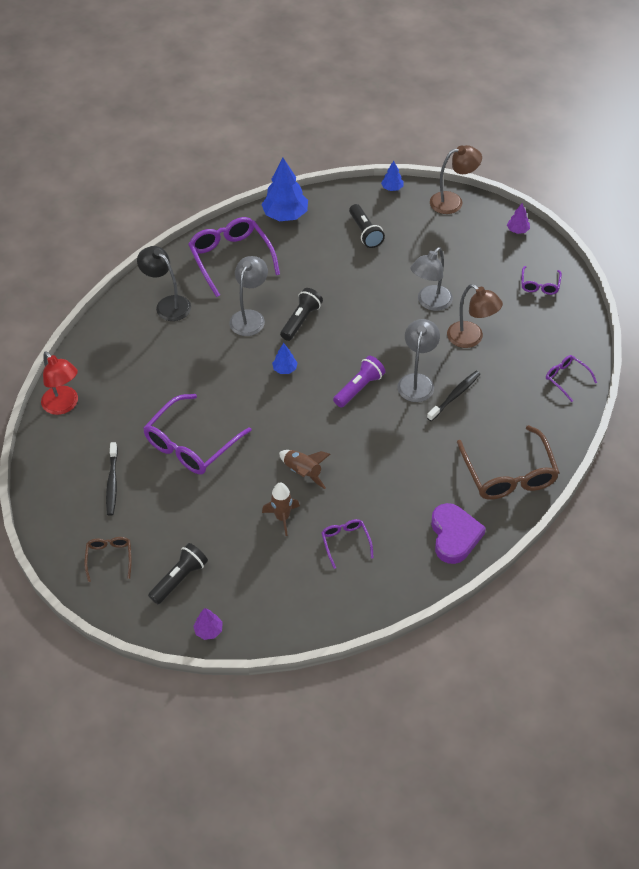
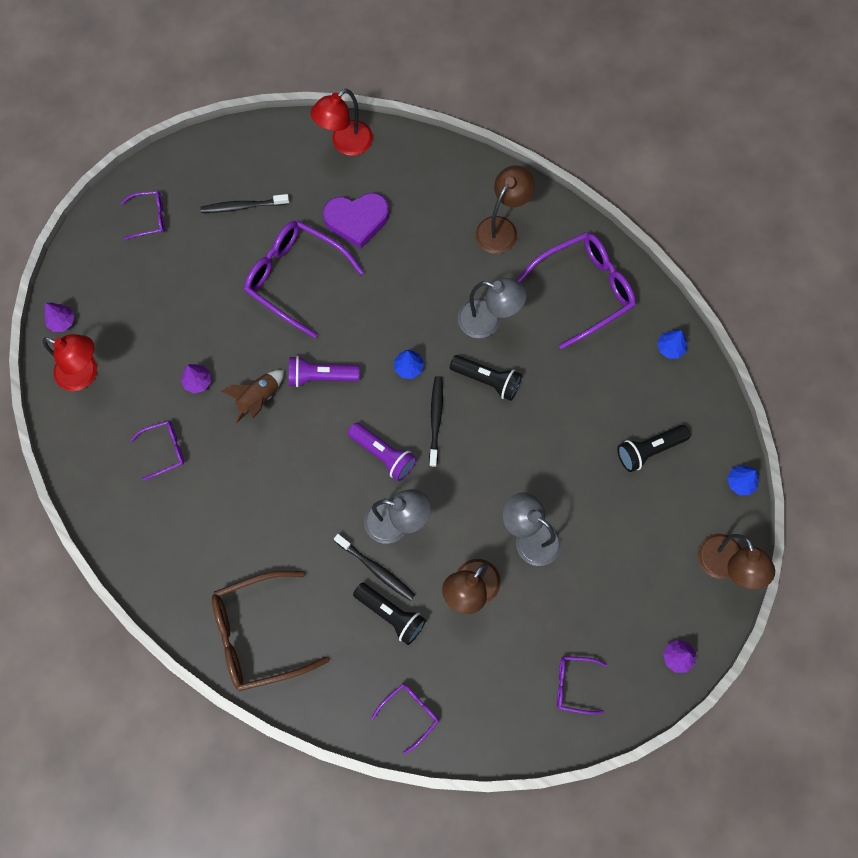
camera: 85 degrees right, 20 degrees up
brown glasses [85,537,131,582] -> purple glasses [121,191,165,240]
black lamp [137,246,191,321] -> brown lamp [476,165,535,254]
black flashlight [148,543,208,604] -> black flashlight moved to [353,583,426,645]
blue tree [261,158,308,221] -> blue tree [657,330,687,359], size x0.49
brown rocket [262,482,300,536] -> purple tree [181,364,211,393]
purple heart [431,503,486,564] -> purple heart moved to [323,193,389,249]
none -> red lamp [43,334,97,391]
none -> purple flashlight [289,356,360,387]
none -> black toothbrush [429,376,443,467]

